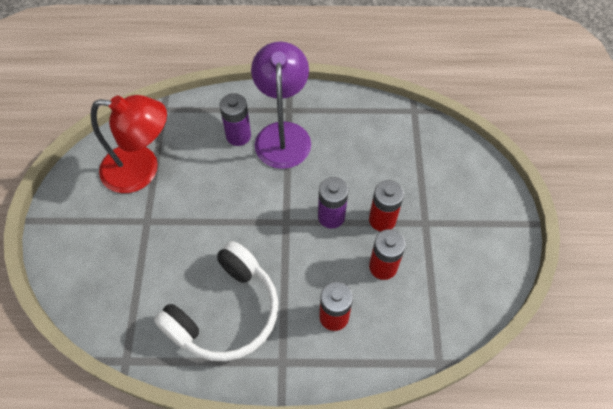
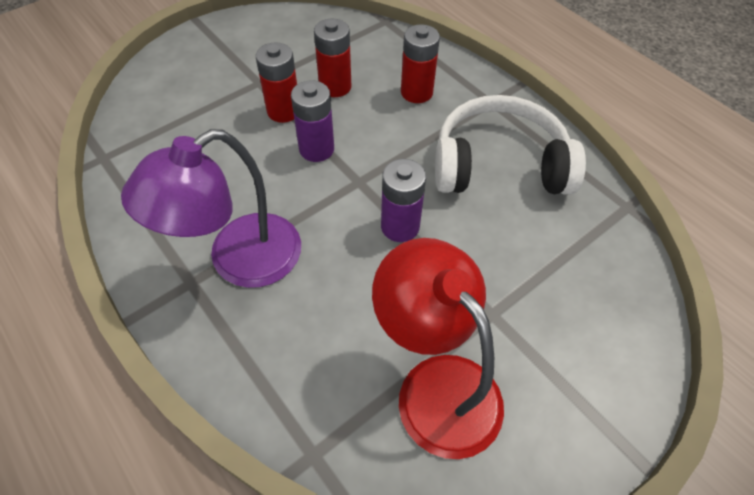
camera: 130 degrees left, 5 degrees down
purple battery [220,93,251,146] -> purple battery moved to [381,159,426,242]

